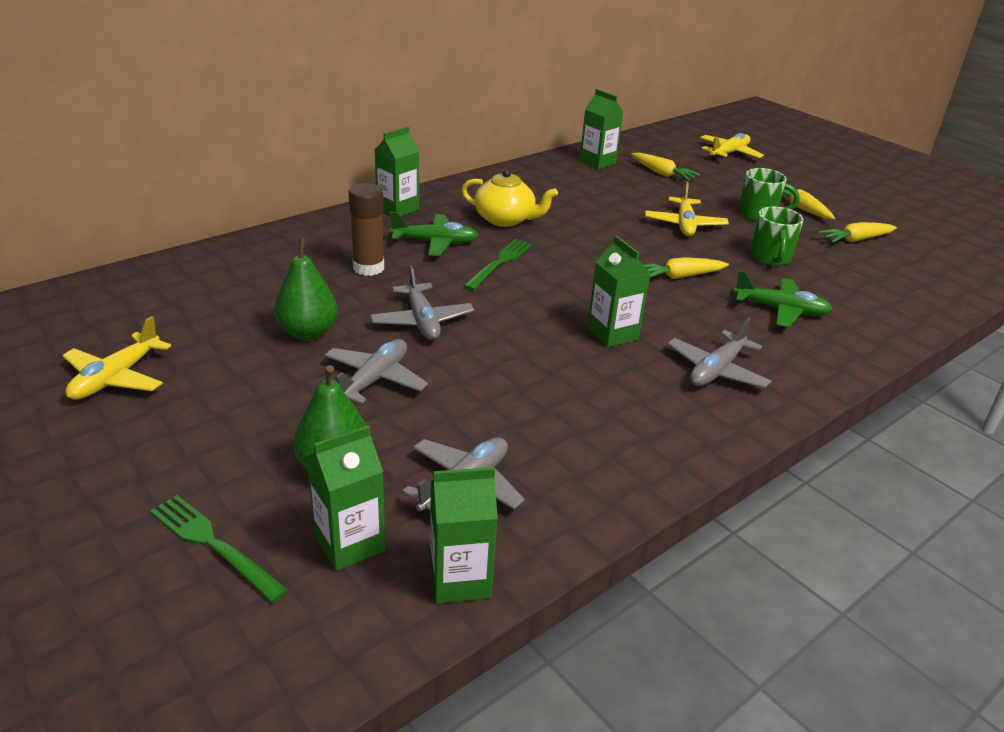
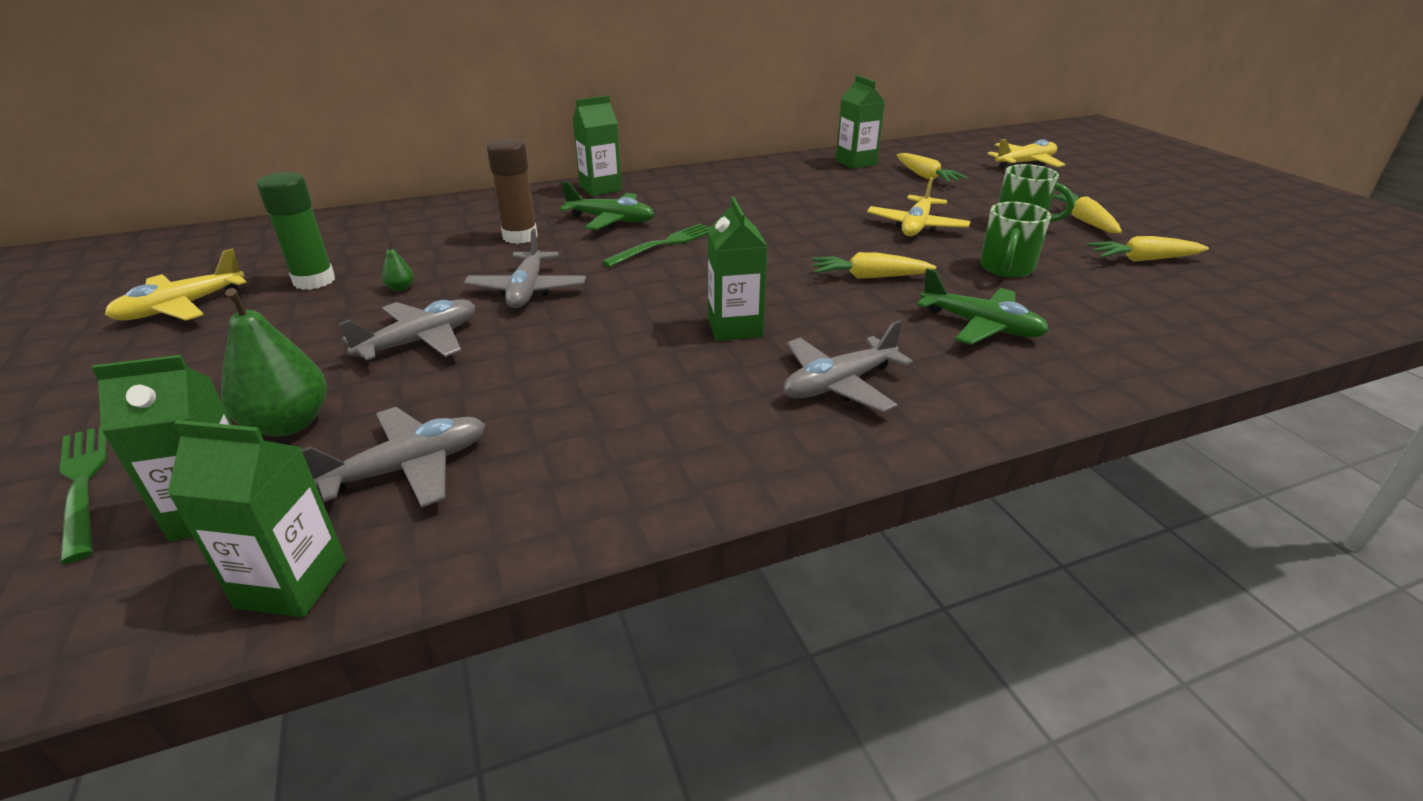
camera: 20 degrees right, 0 degrees up
green pear [274,238,337,340] -> green pear [381,240,414,291], size x0.44
yellow teapot [461,169,558,227] -> none
none -> green glue stick [257,172,335,290]

